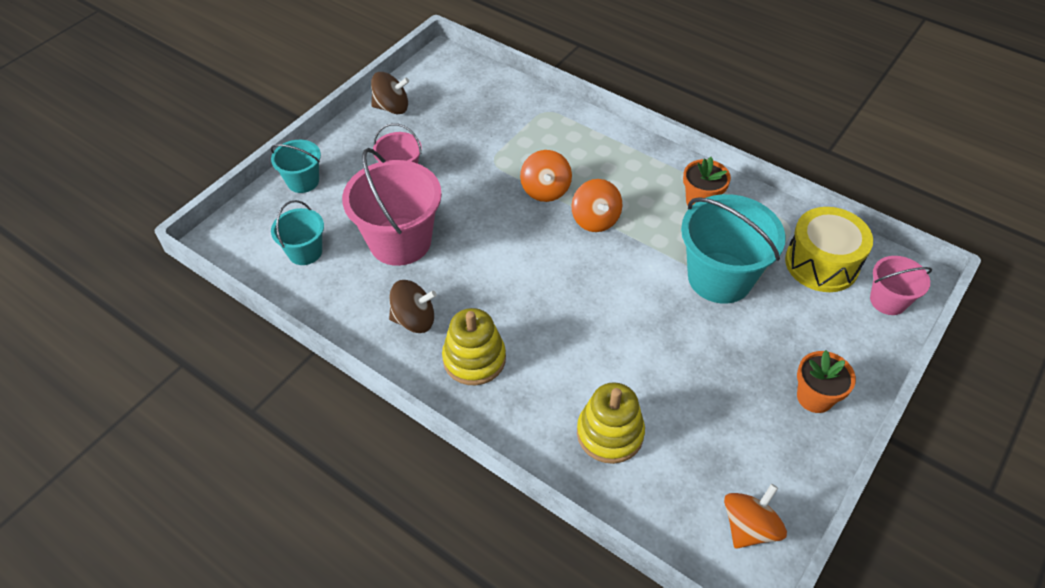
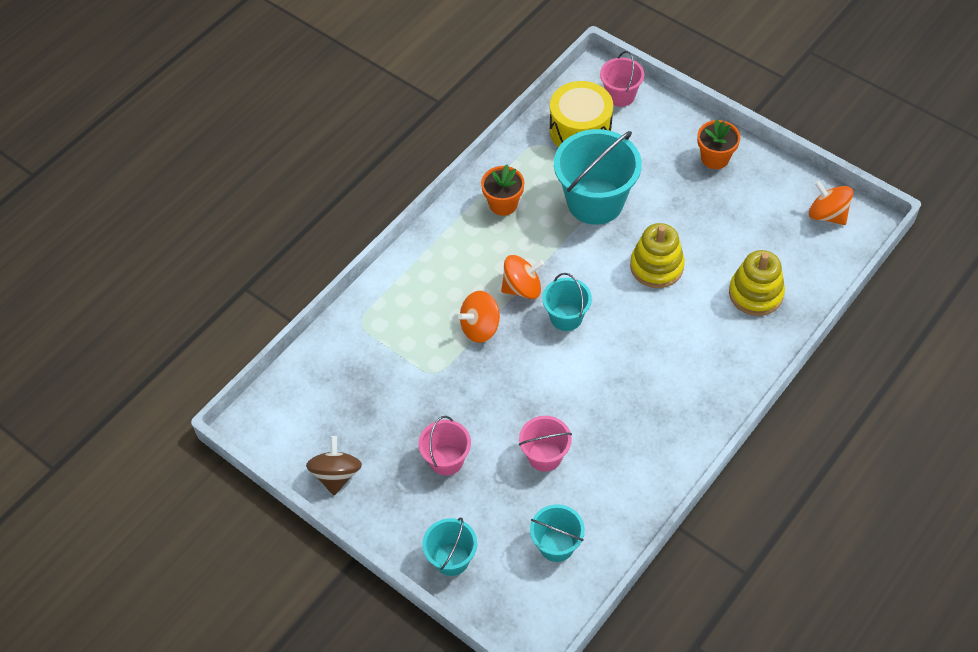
camera: 85 degrees left, 5 degrees up
pink bucket [342,148,442,266] -> pink bucket [519,416,572,472], size x0.54
brown spinning top [389,280,437,333] -> none
yellow stacking toy [442,308,506,385] -> yellow stacking toy moved to [630,223,685,288]
orange spinning top [520,150,572,202] -> orange spinning top turned 150 degrees clockwise [458,291,500,343]
none -> turquoise bucket [542,273,592,331]

